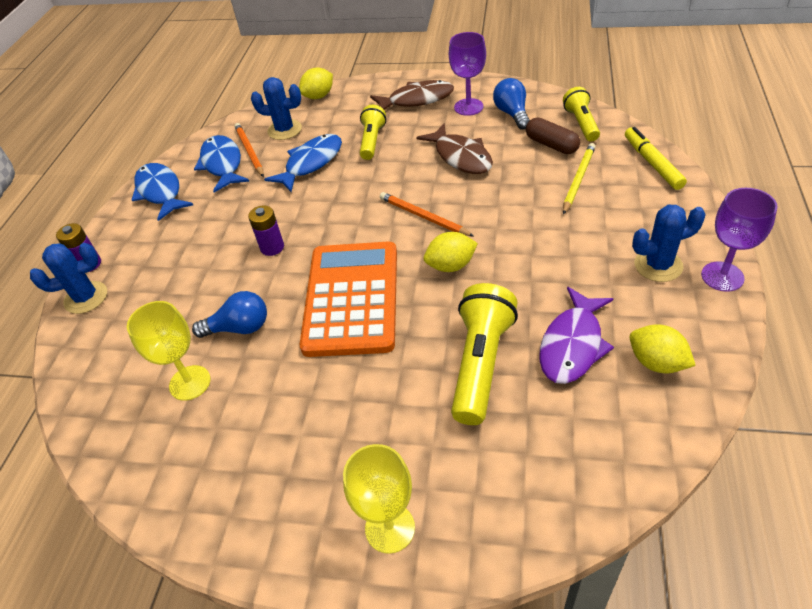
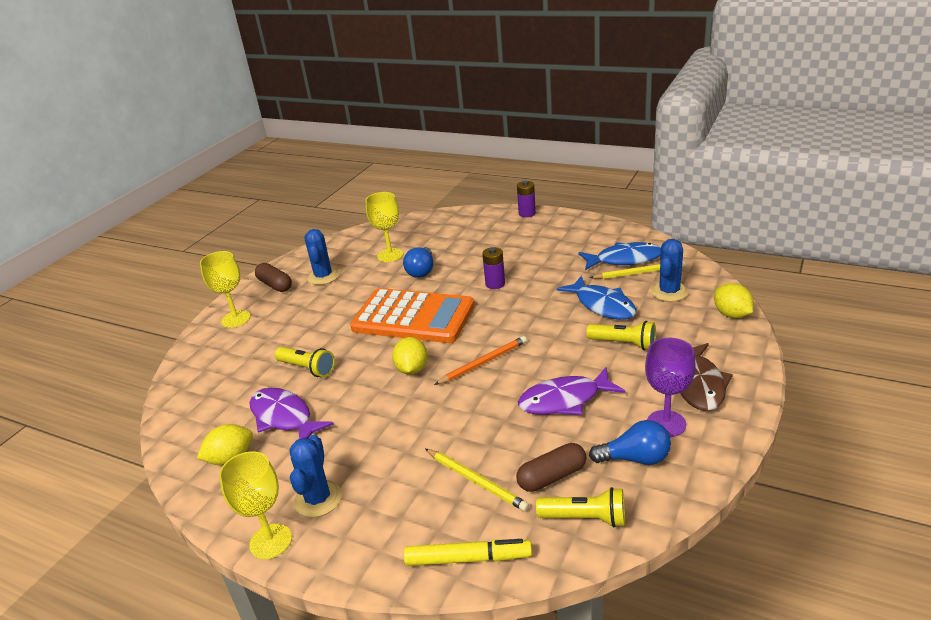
camera: 105 degrees right, 15 degrees down
blue cactus [30,243,107,314] -> blue cactus moved to [305,229,340,285]
blue fish [132,163,193,221] -> none
orange pencil [234,123,264,177] -> yellow pencil [590,261,686,279]
brown fish [416,123,493,174] -> purple fish [518,367,625,415]
yellow flashlight [451,283,518,425] -> yellow flashlight [275,347,335,377], size x0.62
purple goblet [701,188,778,292] -> yellow goblet [219,452,292,559]
none -> brown capsule [255,263,292,292]

